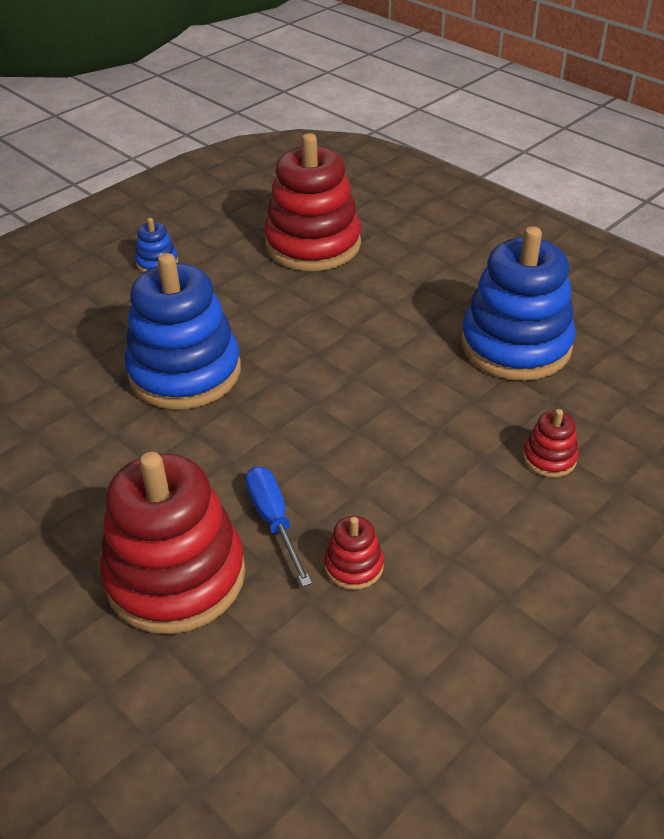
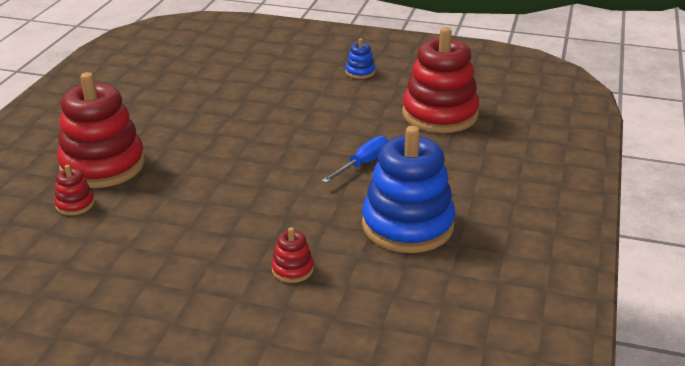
camera: 60 degrees right, 10 degrees down
blue stacking toy [125,253,241,410] -> none
blue screwdriver [245,466,312,587] -> blue screwdriver moved to [322,136,389,183]
red stacking toy [324,516,384,590] -> red stacking toy moved to [54,165,95,215]

